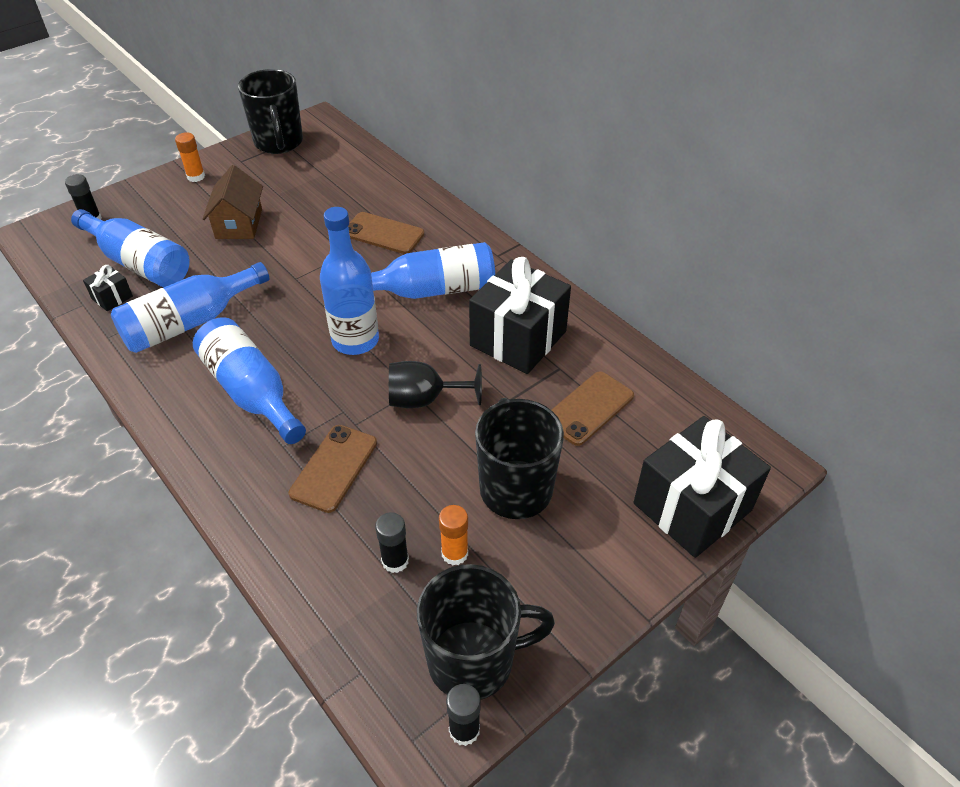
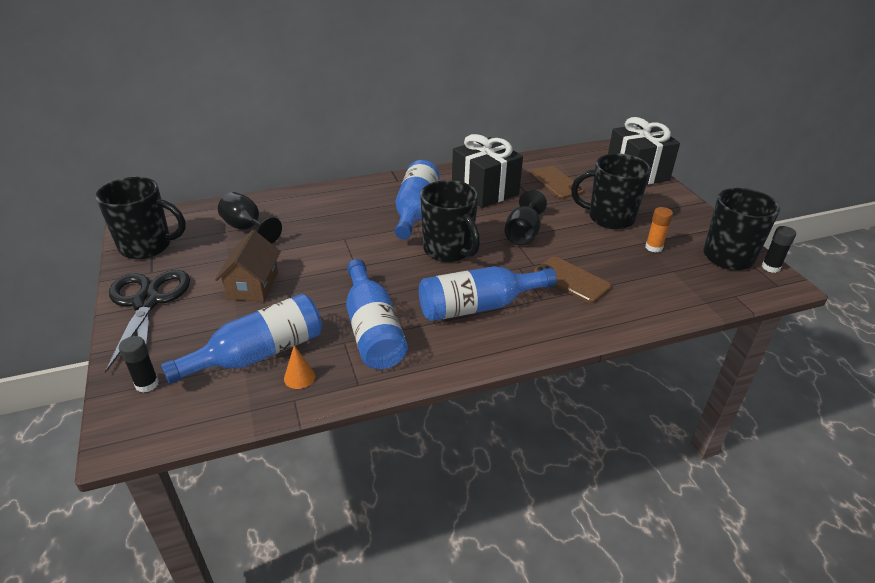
camera: 70 degrees left, 10 degrees down
black gift [83,265,133,311] -> orange cone [284,345,315,389]
orange glue stick [175,132,205,182] -> black scissors [105,270,190,373]
brown house [203,165,263,239] -> brown house turned 75 degrees clockwise [215,230,281,302]
blue bottle [320,207,379,355] -> black mug [420,180,480,262]
brown phone [348,212,424,254] -> none
black glue stick [375,512,409,573] -> none
none -> black goblet [218,192,282,244]

